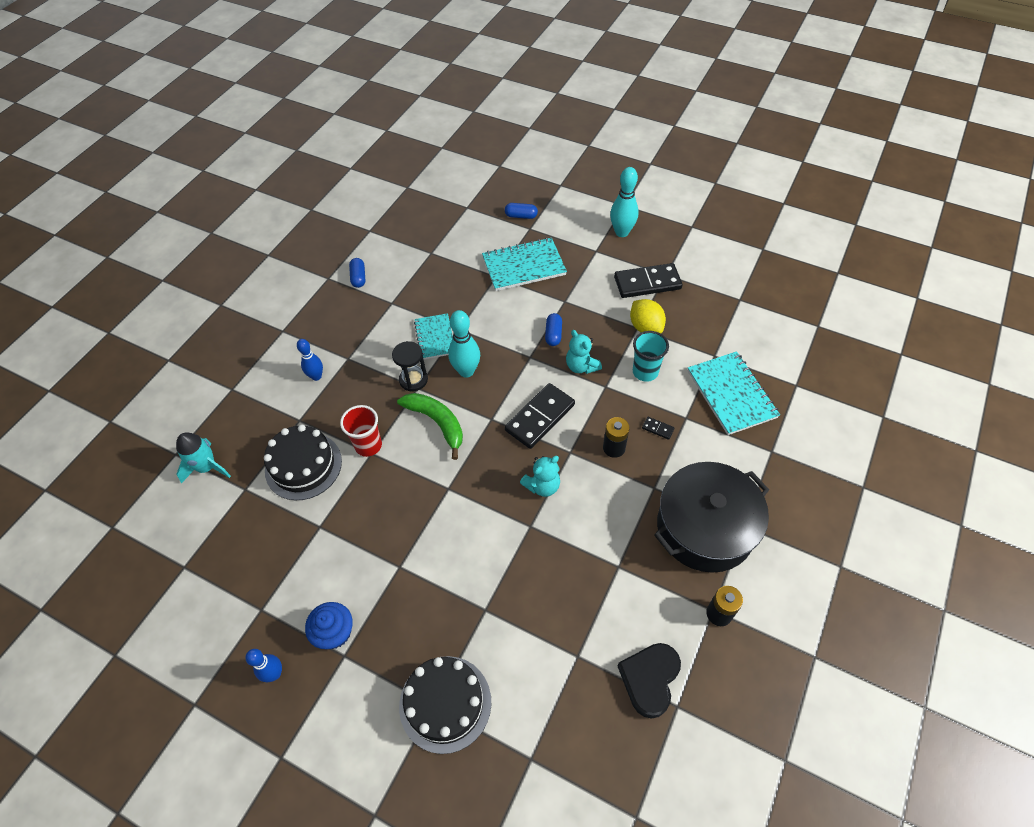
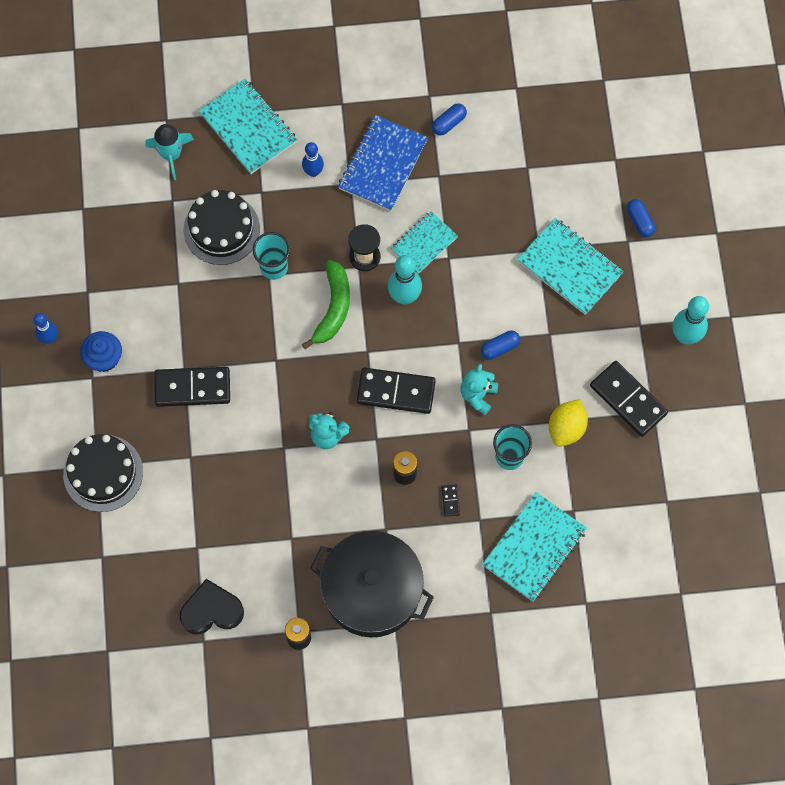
camera: 55 degrees right, 15 degrees up
red cup [340,405,382,457] -> turquoise cup [253,232,290,280]
none -> black domino [154,367,230,407]
none -> turquoise notebook [199,78,297,174]
none -> blue notebook [338,115,428,211]

